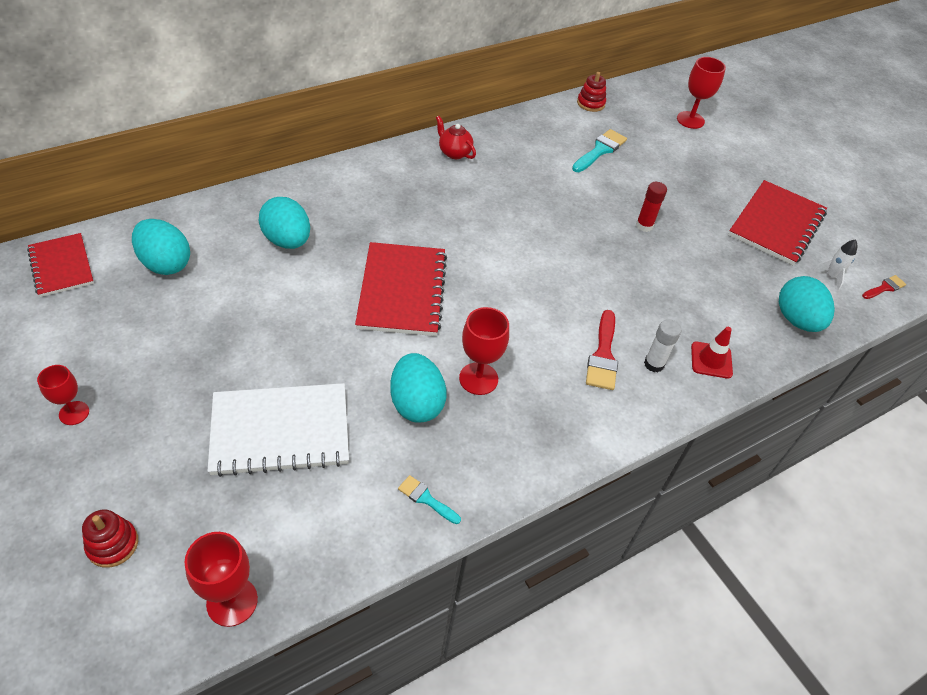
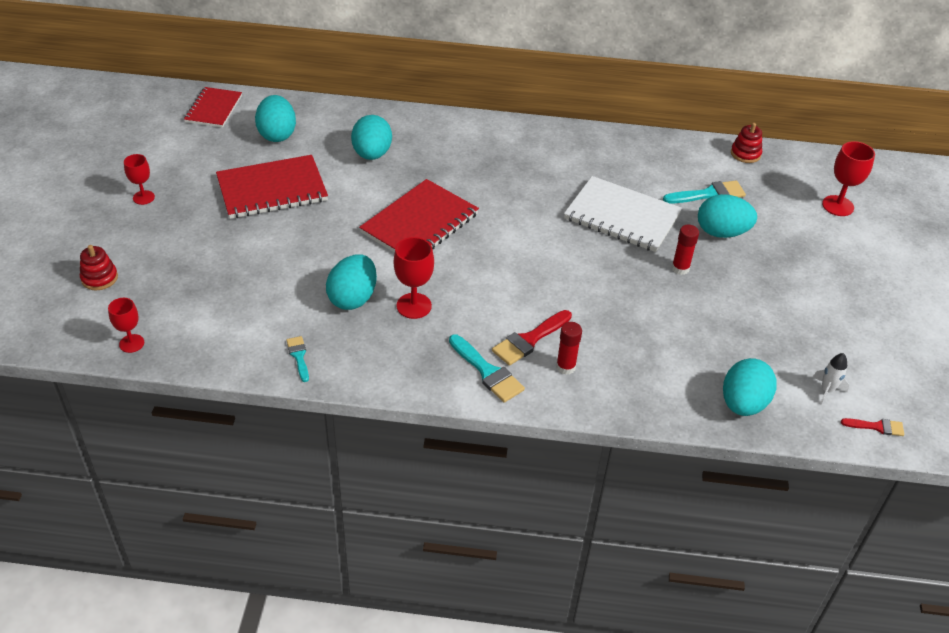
camera: 40 degrees right, 5 degrees down
red goblet [184,532,258,627] -> red goblet [108,298,144,353], size x0.66
white notebook [208,383,349,477] -> white notebook moved to [564,176,682,252]
red teapot [436,116,476,159] -> none
white glue stick [644,319,682,372] -> red glue stick [556,322,582,375]
red traffic cone [691,327,733,379] -> none
red notebook [728,180,827,265] -> red notebook moved to [216,155,328,219]
none -> turquoise brush [449,334,525,403]
none -> turquoise egg [698,194,757,238]

